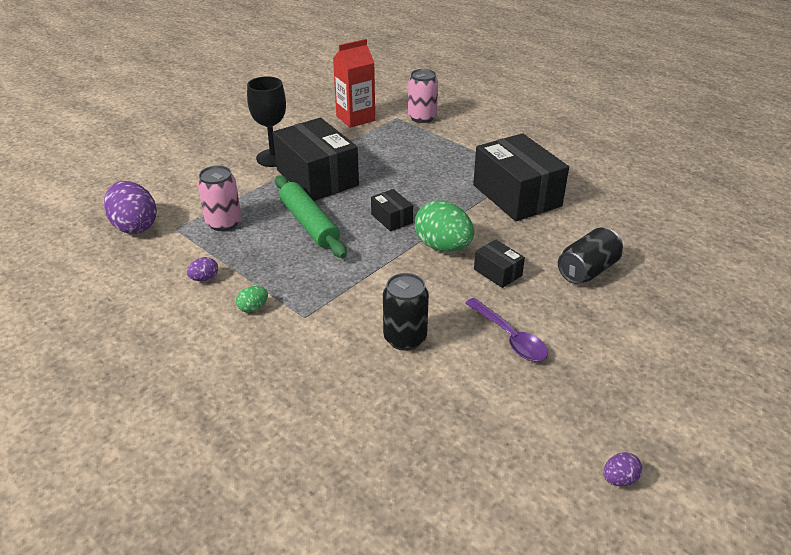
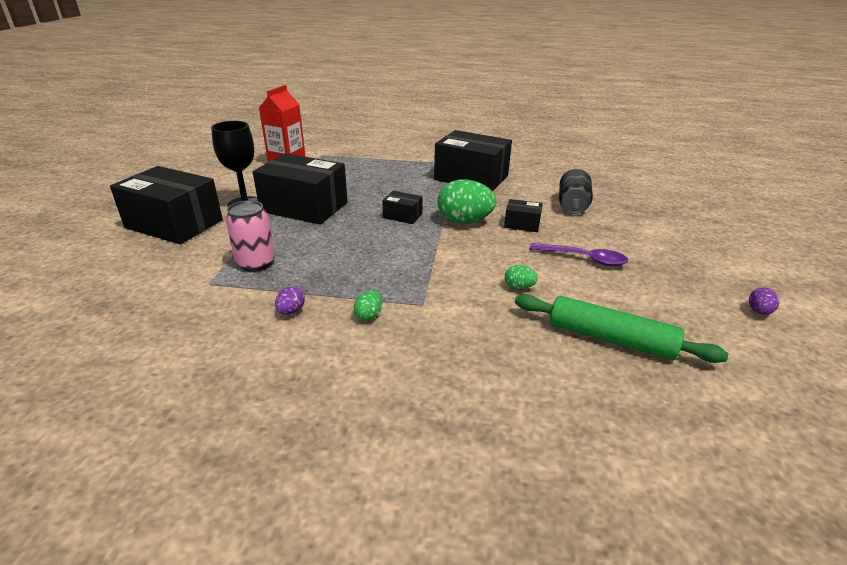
camera: 35 degrees left, 5 degrees down
purple egg [104,181,157,234] -> none
green rolling pin [275,176,347,258] -> green rolling pin moved to [515,294,728,363]
black can [383,273,429,351] -> green egg [505,265,538,289]
pink can [408,69,438,123] -> none
none -> black box [110,166,223,244]

